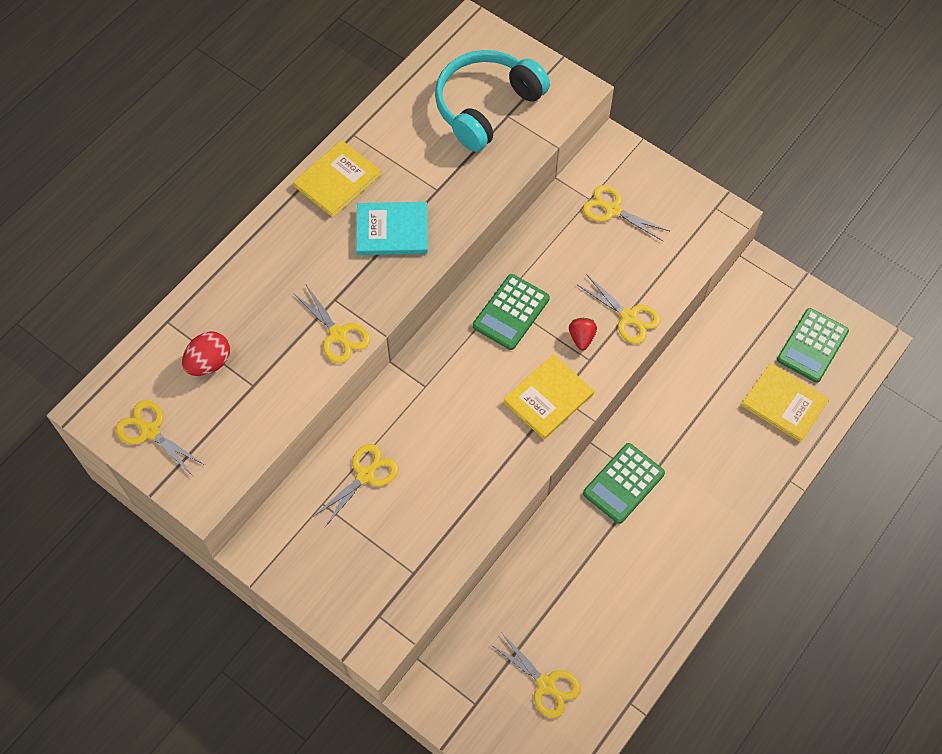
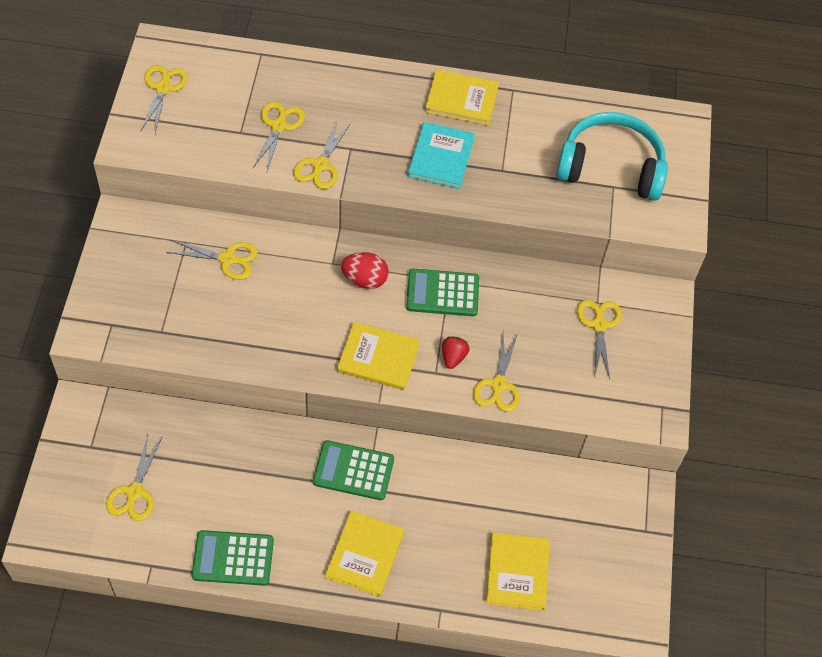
camera: 55 degrees right, 5 degrees down
red egg [182,331,230,376] -> red egg moved to [341,252,389,289]
turquoise book [356,202,428,255] -> turquoise book turned 45 degrees clockwise [408,122,475,189]
red strawberry [569,318,597,351] -> red strawberry turned 45 degrees counterclockwise [442,336,470,369]
green calculator [777,308,849,383] -> green calculator moved to [192,530,274,586]
none -> yellow scissors [252,102,305,171]
none -> yellow book [325,511,405,597]

